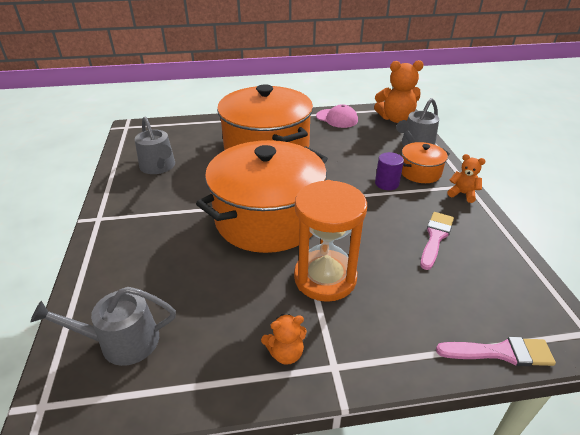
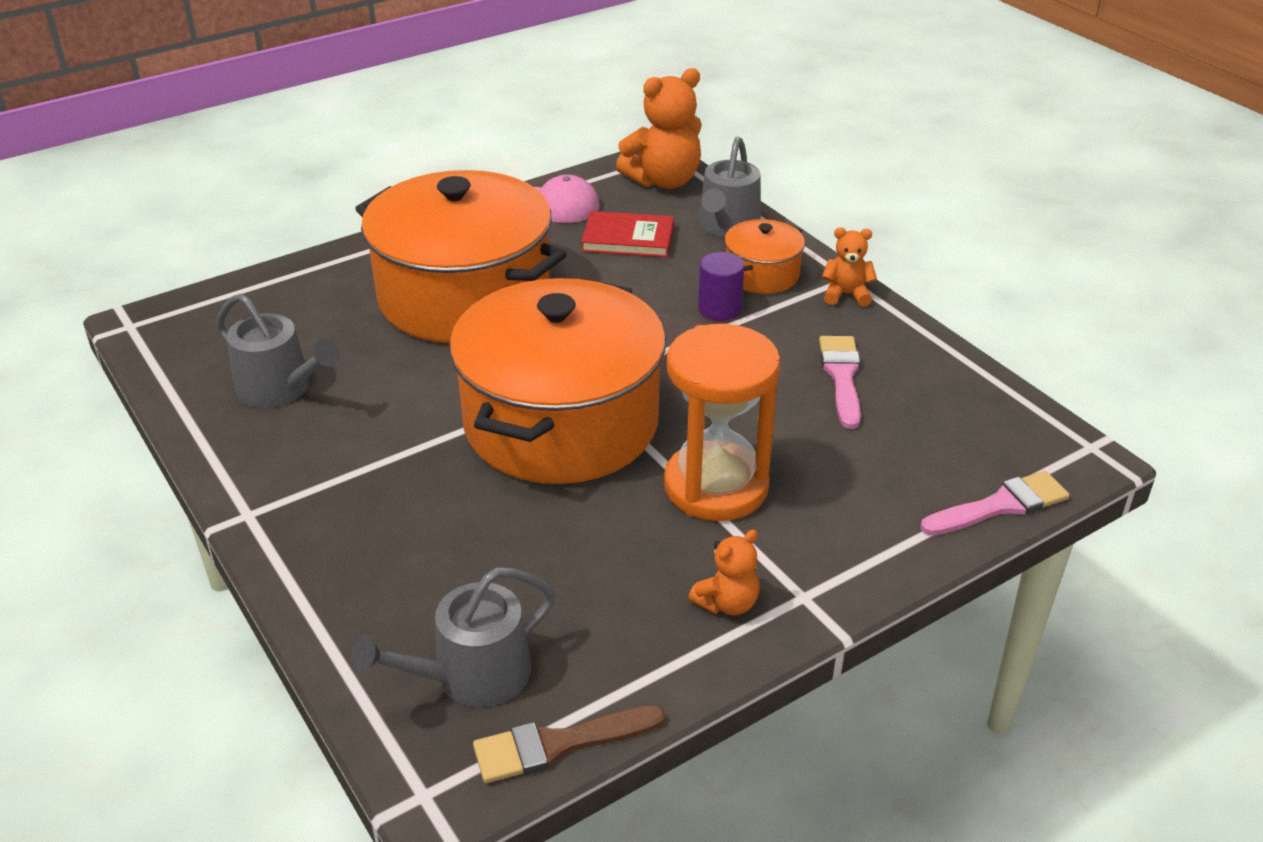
camera: 25 degrees left, 0 degrees up
none -> brown brush [473,705,666,783]
none -> red book [581,211,674,257]

